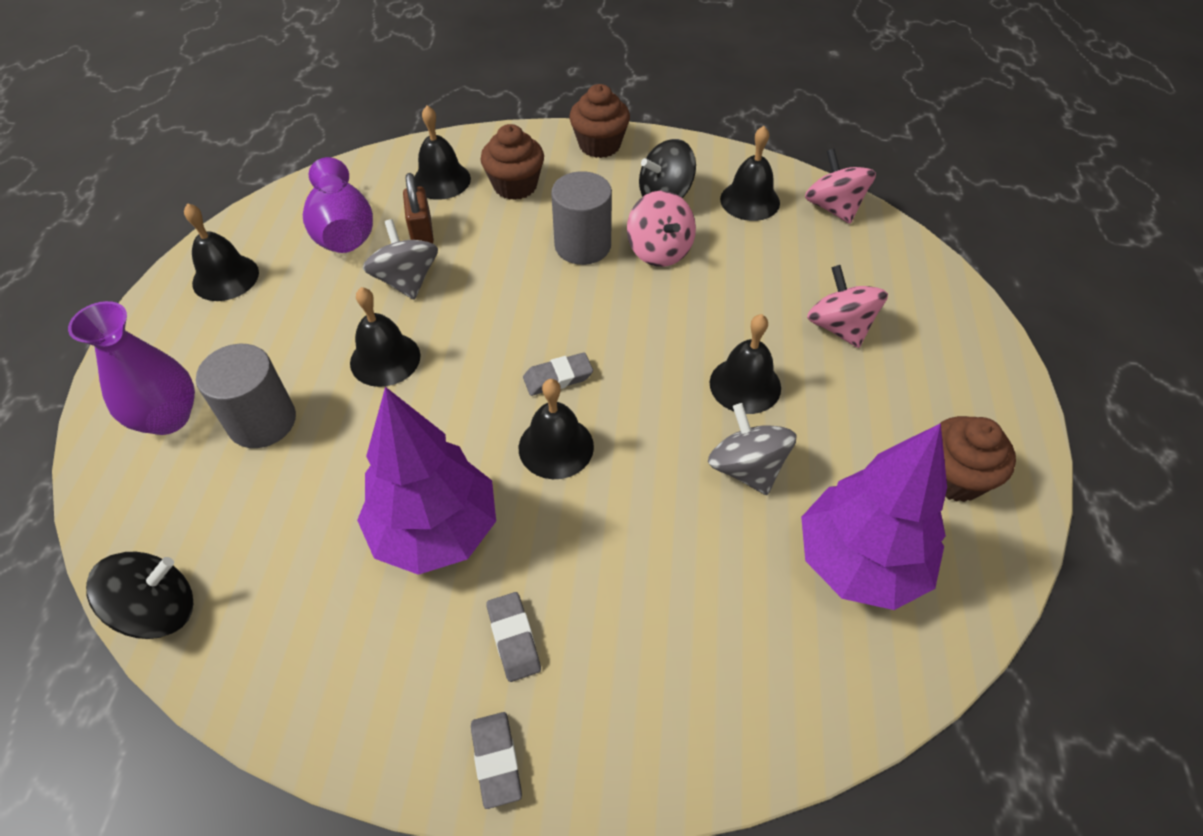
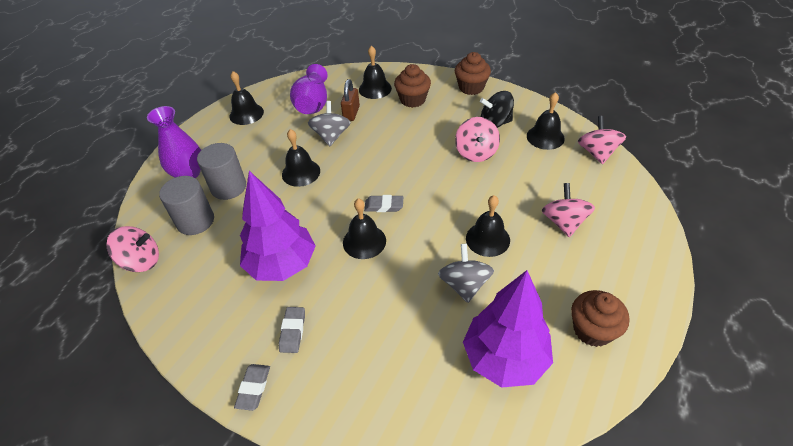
camera: 25 degrees right, 5 degrees down
black spinning top [86,552,193,639] -> pink spinning top [106,226,159,272]
grey cylinder [551,171,612,265] -> grey cylinder moved to [159,176,214,235]

